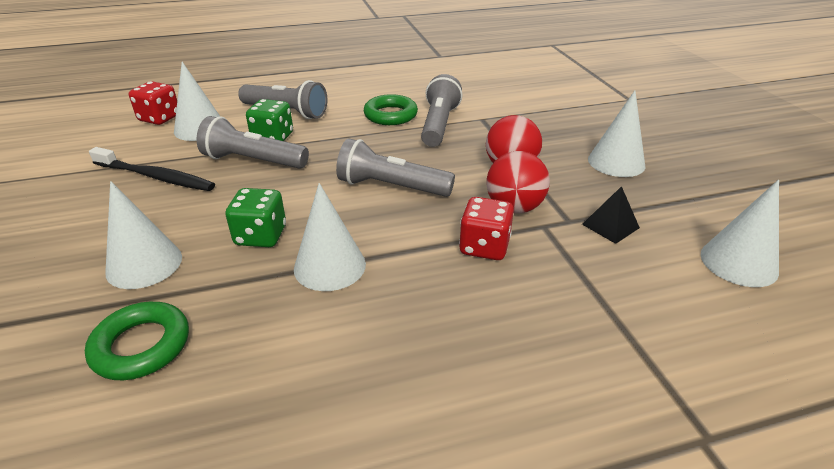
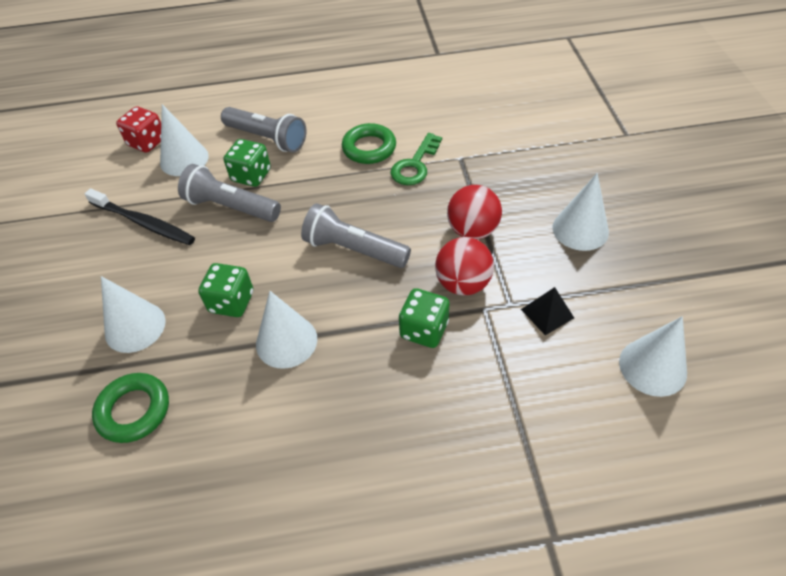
camera: 10 degrees right, 15 degrees up
grey flashlight [421,74,463,147] -> green key [390,133,442,185]
red dice [459,197,514,260] -> green dice [399,288,450,348]

